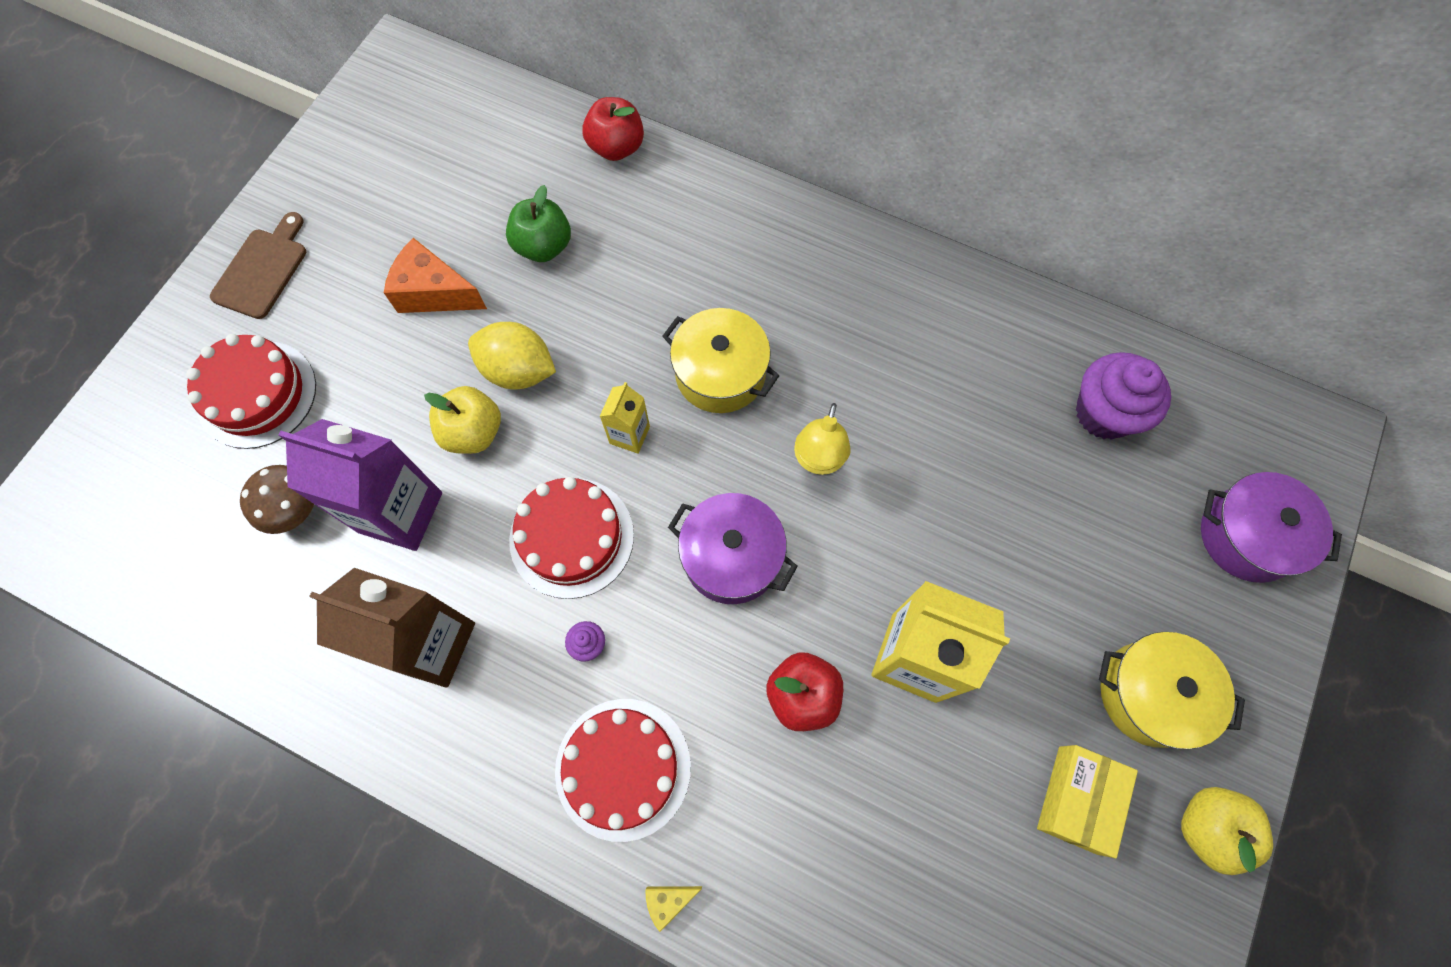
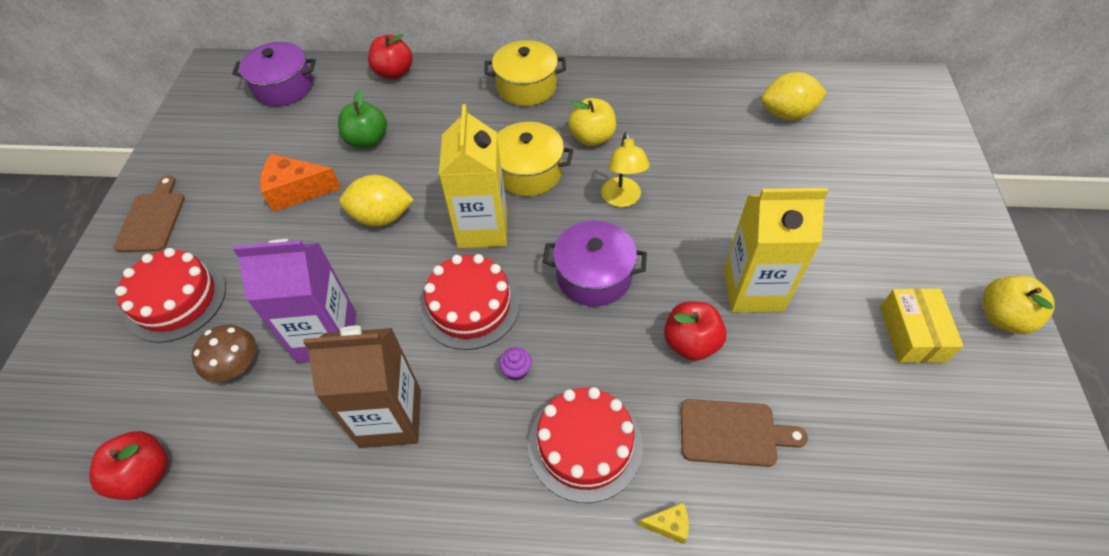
camera: 20 degrees left, 15 degrees down
yellow apple [424,386,501,454] -> yellow apple moved to [568,98,616,146]
yellow carton [600,382,650,454] -> yellow carton [439,104,507,248], size x1.99
yellow cheese [645,886,702,932] -> yellow cheese turned 135 degrees counterclockwise [638,503,689,544]
purple cupcake [1076,352,1171,439] -> yellow lemon [761,72,827,120]
yellow pot [1099,632,1245,750] -> yellow pot moved to [484,40,566,106]
purple pot [1201,472,1342,583] -> purple pot moved to [232,42,316,106]
none -> red apple [89,431,168,500]
none -> brown cutting board [680,399,808,467]

